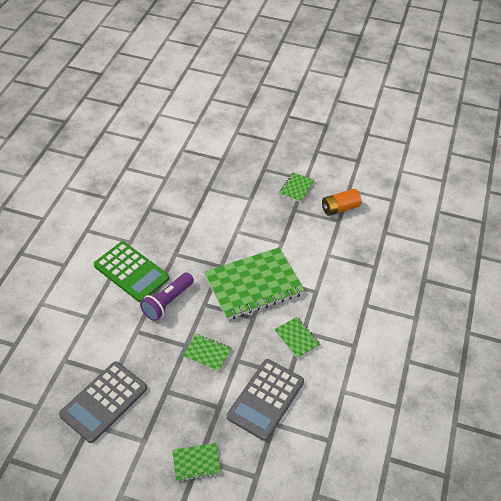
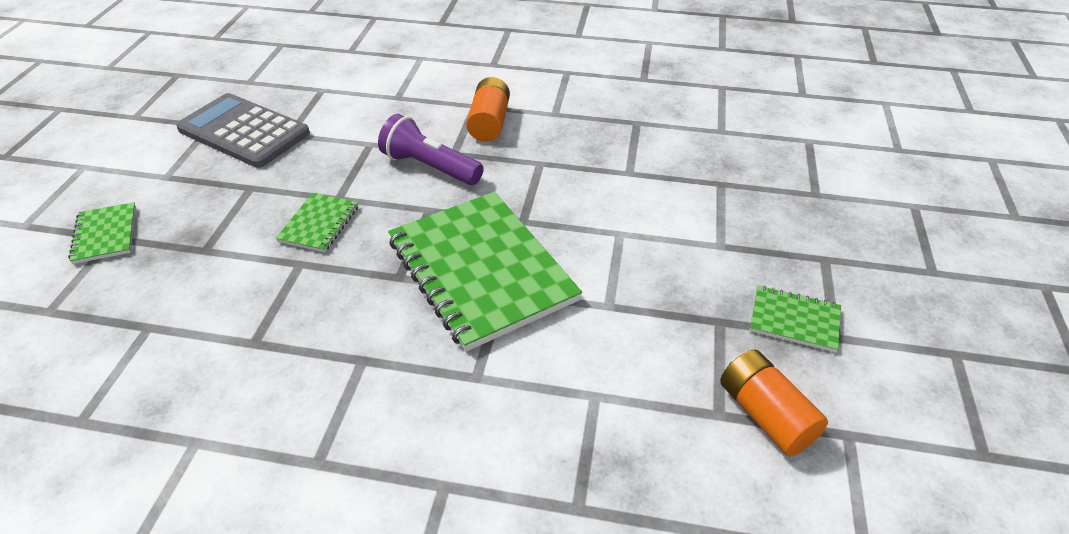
camera: 85 degrees right, 5 degrees down
green calculator [94,241,169,302] -> orange battery [466,77,510,142]
grey calculator [227,359,304,441] -> none
green notebook [274,317,320,359] -> none

